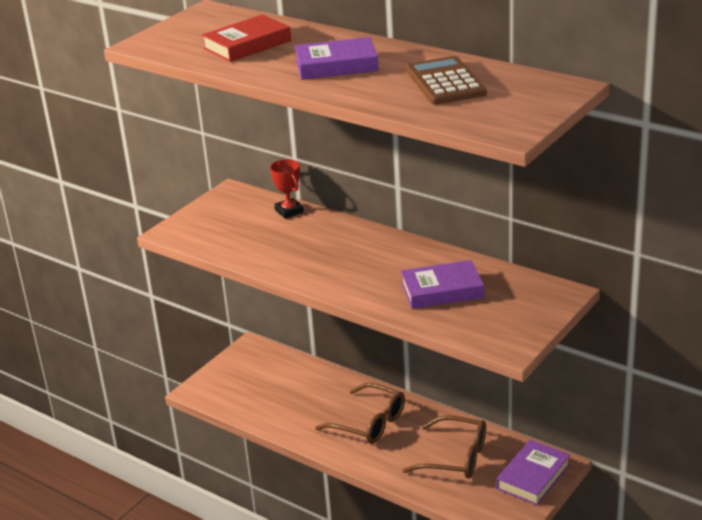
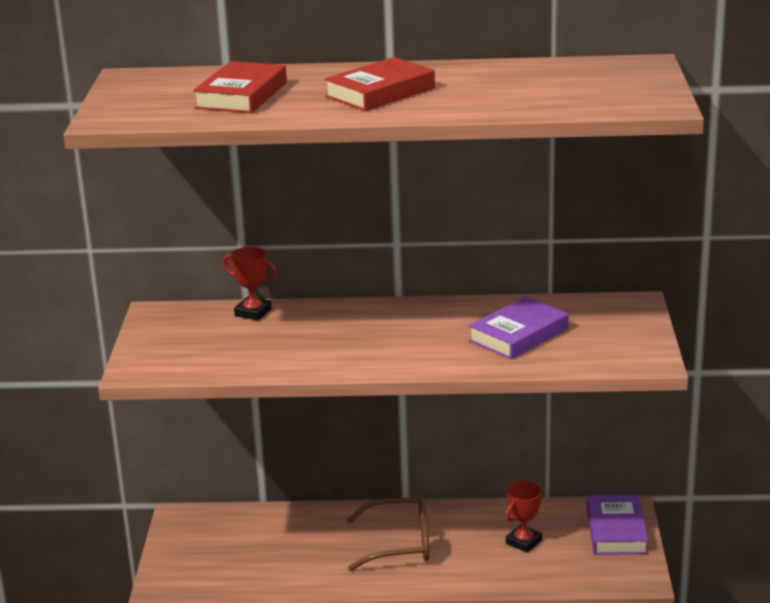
camera: 35 degrees left, 5 degrees down
purple book [295,37,379,80] -> red book [324,57,435,111]
brown glasses [403,415,486,479] -> red trophy [506,480,542,553]
brown calculator [406,56,487,105] -> none

